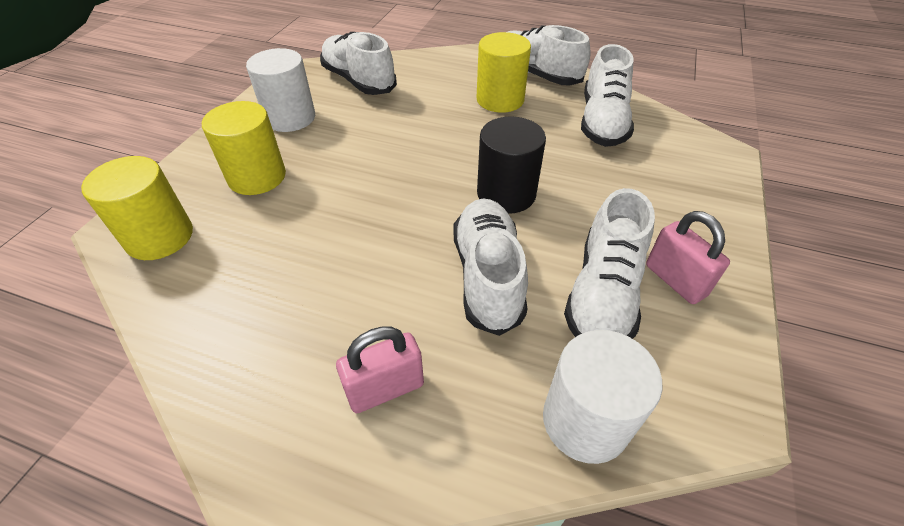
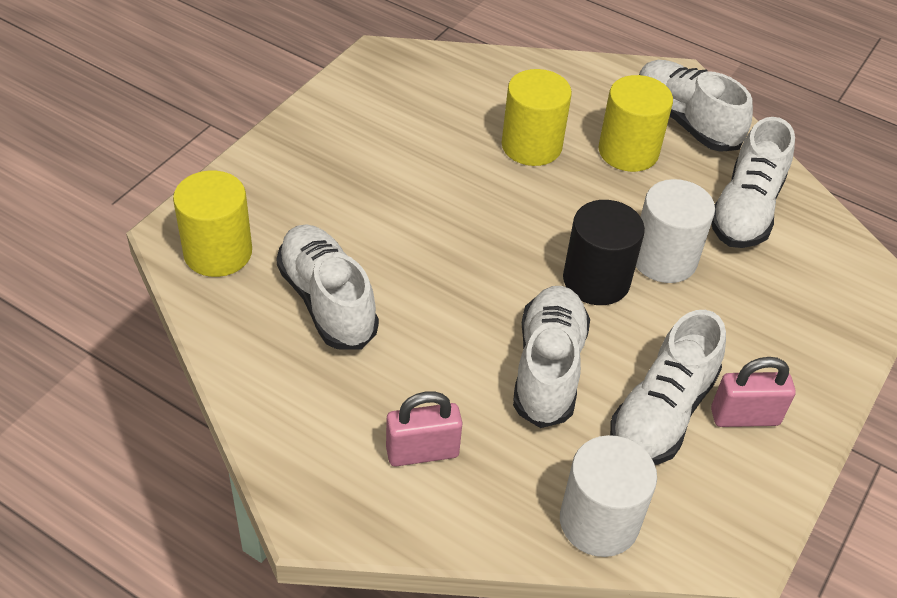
camera: 10 degrees right, 0 degrees up
yellow cylinder [202,101,286,195] -> yellow cylinder moved to [502,69,572,166]
white cylinder [246,48,315,132] -> white cylinder moved to [636,179,715,283]
white shoe [320,32,397,95] -> white shoe moved to [276,224,379,350]
pink padlock [646,211,730,304] -> pink padlock turned 75 degrees counterclockwise [711,357,796,427]

